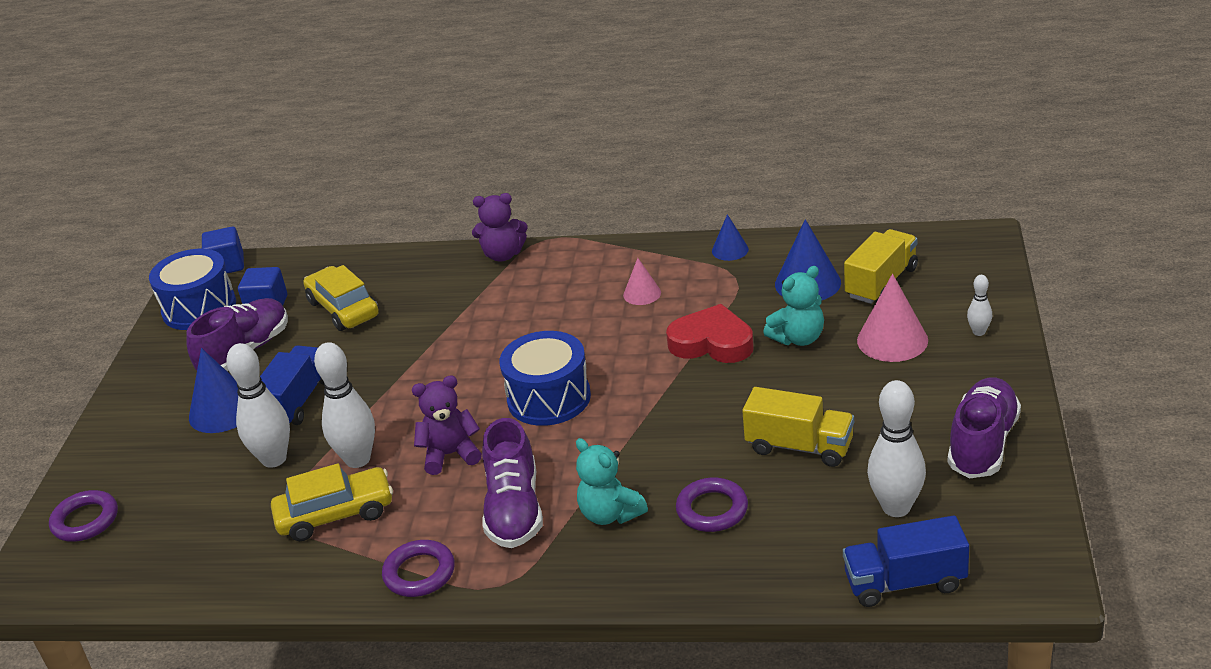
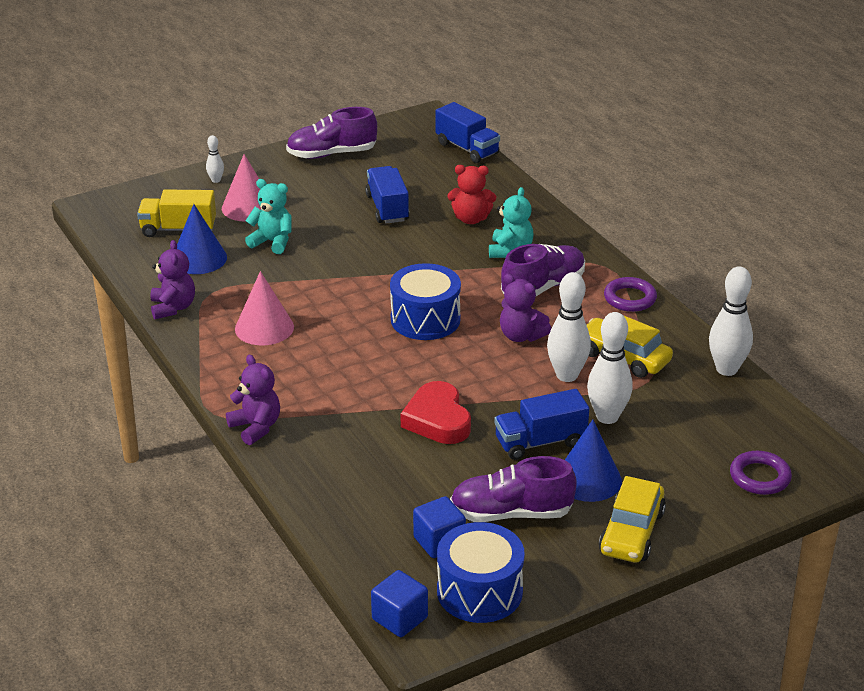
camera: 130 degrees left, 0 degrees up
yellow car [303,265,379,331] -> yellow car moved to [599,476,666,563]
pink cone [623,258,661,305] -> pink cone [235,271,294,345], size x1.71
red heart [666,304,754,363] -> red heart moved to [401,381,471,444]
purple ring [676,478,748,532] -> red teddy bear [448,165,496,224]
blue cone [712,214,749,261] -> purple teddy bear [150,240,195,319]
yellow truck [742,387,854,467] -> blue truck [365,166,409,224]
white bowling pin [867,380,926,517] -> white bowling pin moved to [709,266,753,376]

